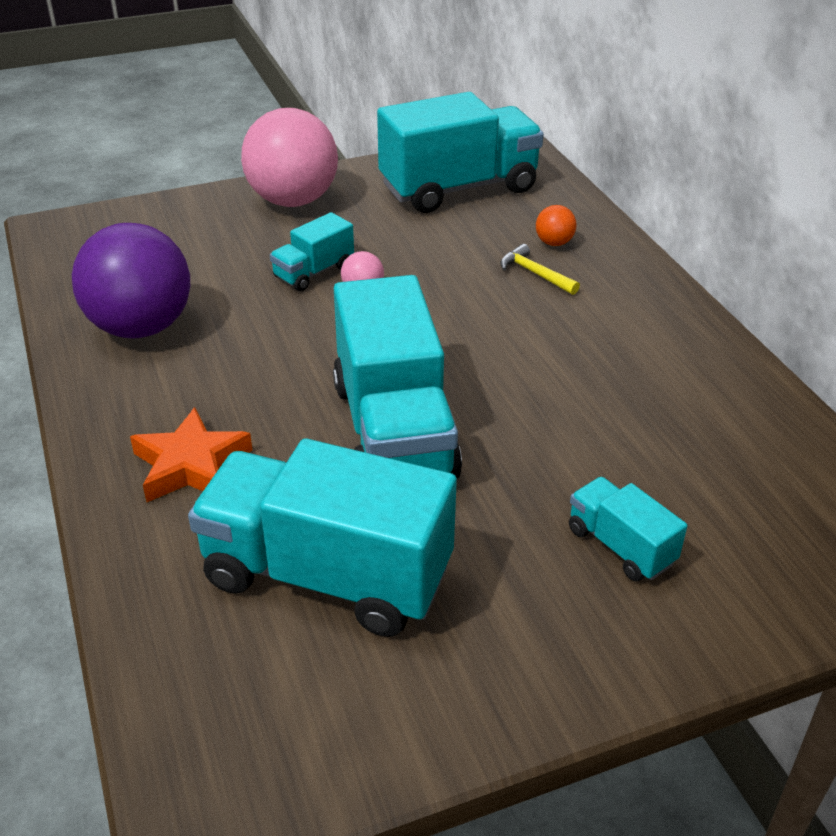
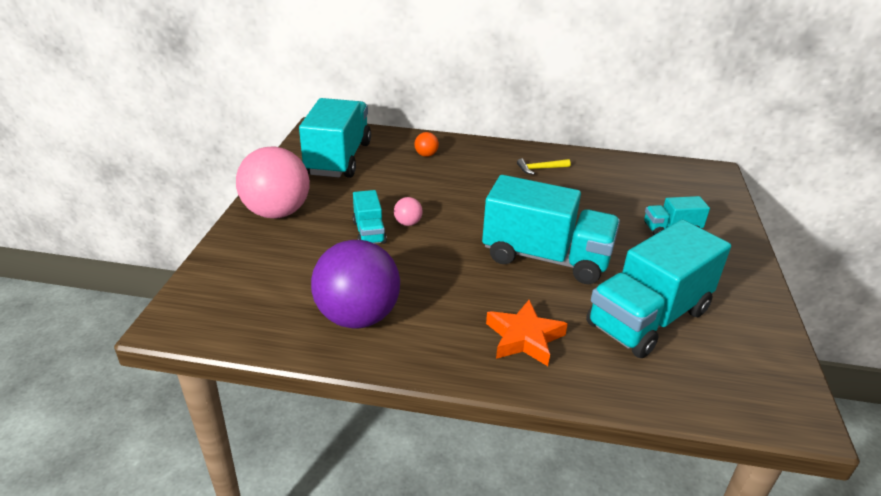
camera: 60 degrees left, 5 degrees down
yellow hammer [500,244,580,295] -> yellow hammer moved to [517,159,571,175]

